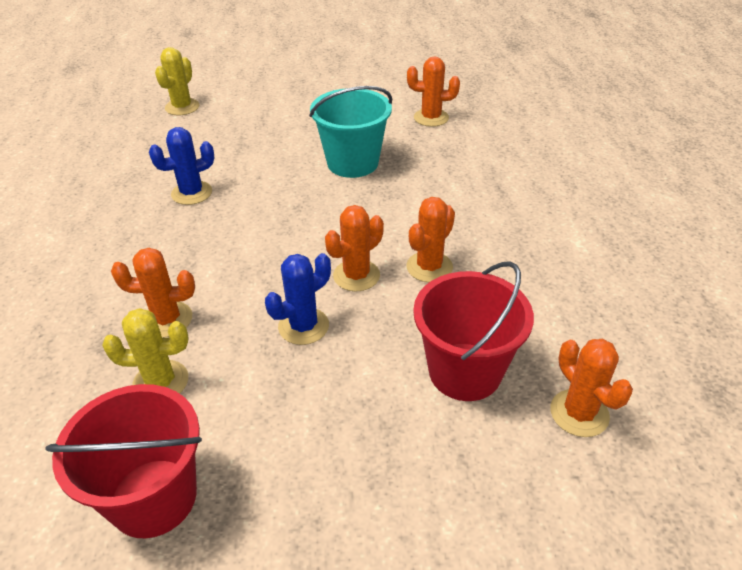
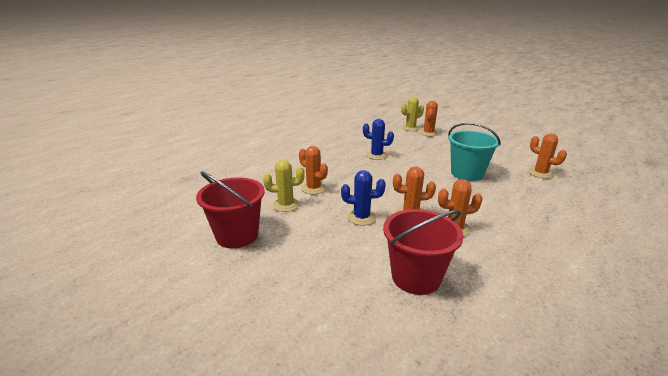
camera: 45 degrees right, 15 degrees down
yellow cactus [102,308,189,394] -> yellow cactus turned 45 degrees counterclockwise [263,160,305,212]
orange cactus [550,339,633,437] -> orange cactus moved to [419,101,438,136]

